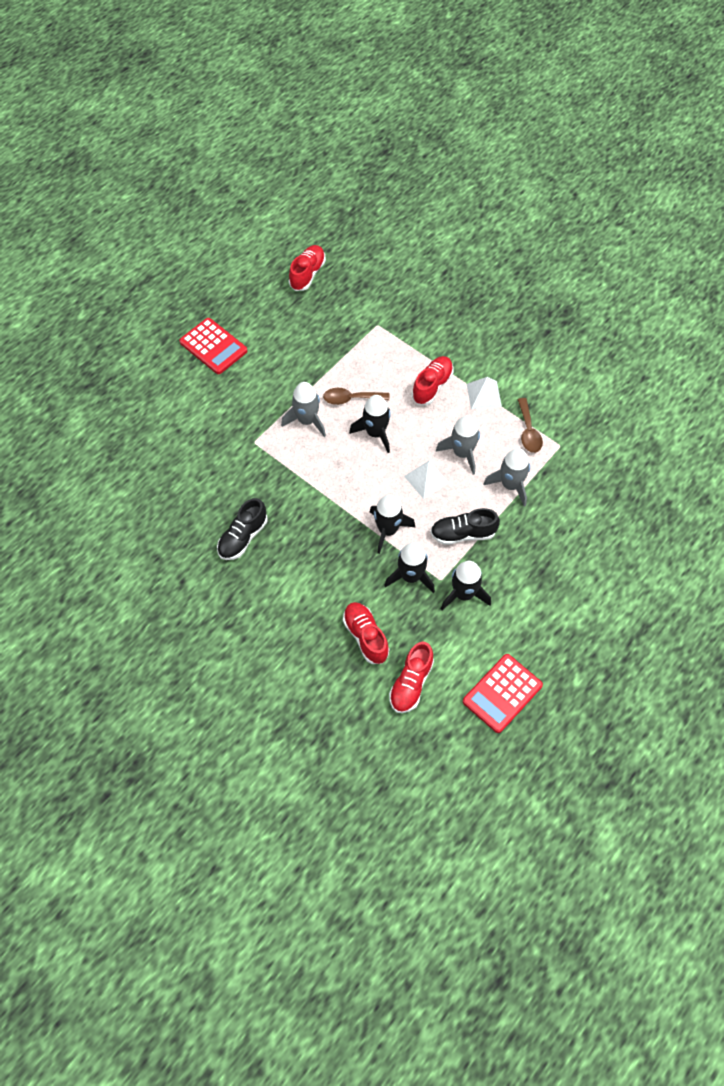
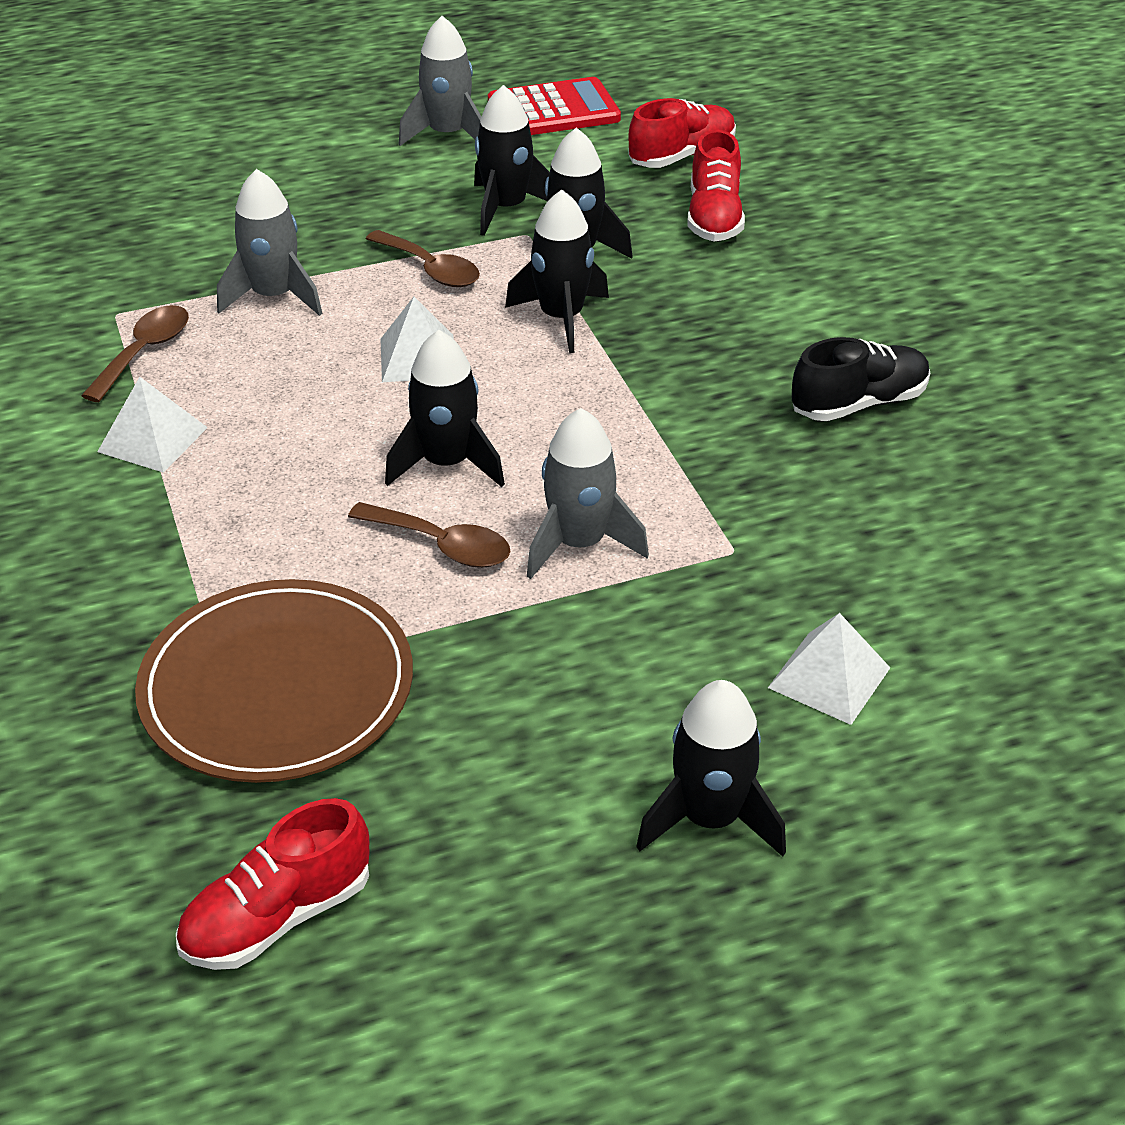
camera: 150 degrees left, 20 degrees down
red calculator [179,318,247,374] -> black rocket [636,680,786,857]
red shoe [412,356,453,405] -> none
black shoe [430,508,500,545] -> brown spoon [366,230,480,287]
grey rocket [436,415,480,475] -> grey rocket moved to [399,16,481,146]
none -> brown plate [135,579,413,783]
none -> white pyramid [768,613,890,725]

